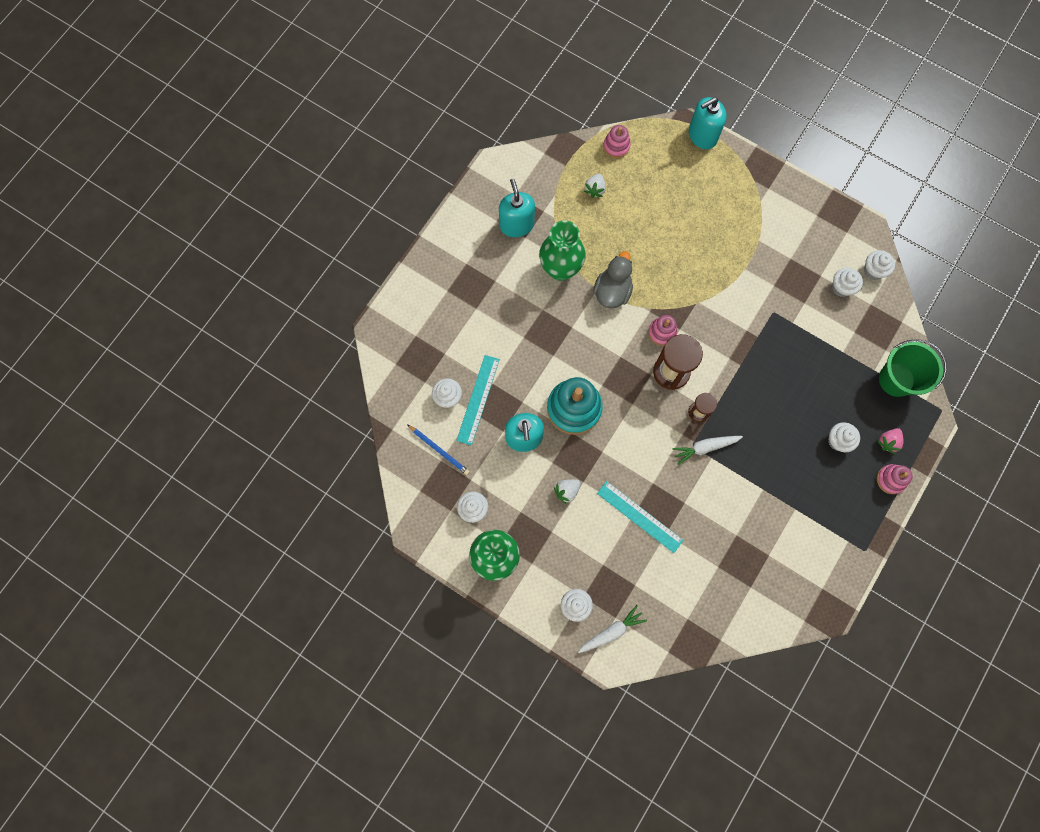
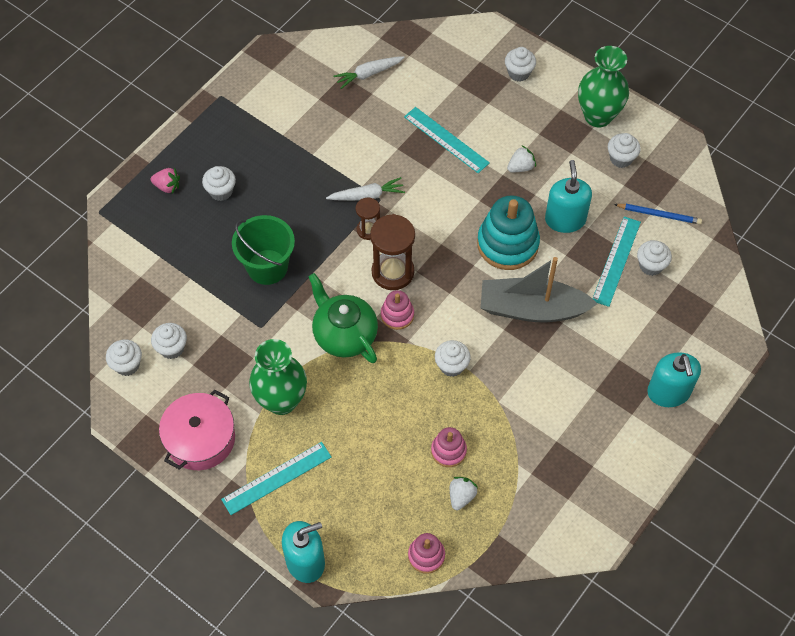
camera: 175 degrees left, 15 degrees down
blue pencil [407,424,470,475] -> blue pencil turned 150 degrees clockwise [614,204,702,224]
turquoise soap dispenser [499,179,535,237] -> turquoise soap dispenser moved to [647,352,701,407]
green vase [539,220,586,281] -> green vase moved to [249,339,307,415]
white carrot [578,605,647,653] -> white carrot moved to [334,56,405,89]
grey duck [593,251,633,308] -> white cupcake [435,340,470,377]
pink strawberry [877,428,903,454] -> pink strawberry turned 60 degrees clockwise [151,168,180,193]
pink stacking toy [877,464,913,494] -> pink stacking toy moved to [431,427,467,467]
green bucket [879,339,947,397] -> green bucket moved to [232,215,295,285]
none -> pink pot [159,389,235,470]
none -> turquoise ruler [221,442,331,515]
none -> green teapot [308,273,378,363]
none -> grey boat [481,257,598,322]

